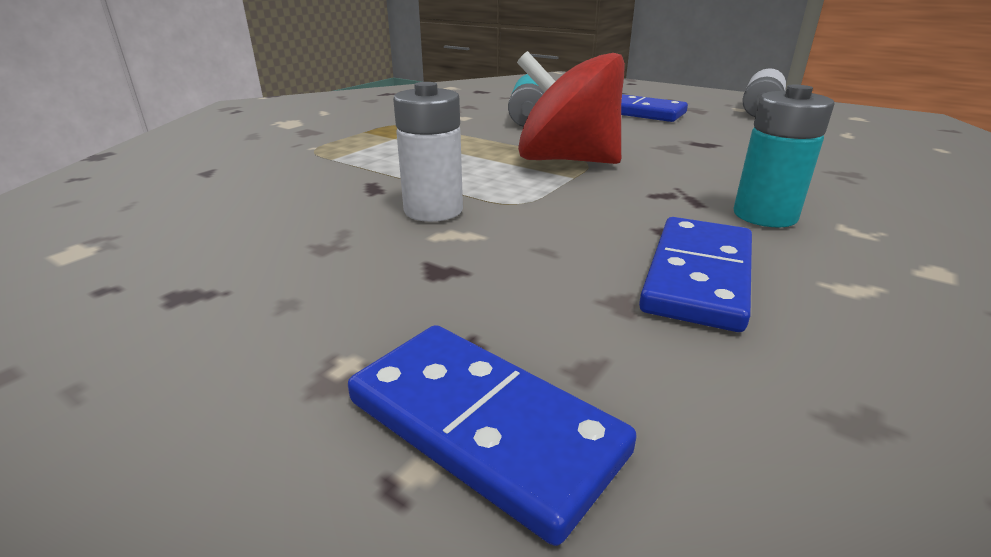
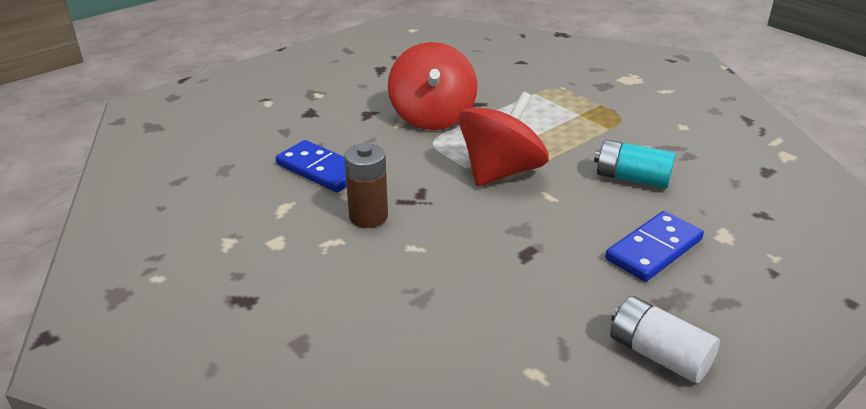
camera: 105 degrees right, 5 degrees up
blue domino [348,325,637,546] -> none
white battery [393,82,463,222] -> red spinning top [388,42,477,130]
turquoise battery [734,85,835,227] -> brown battery [344,144,388,228]

